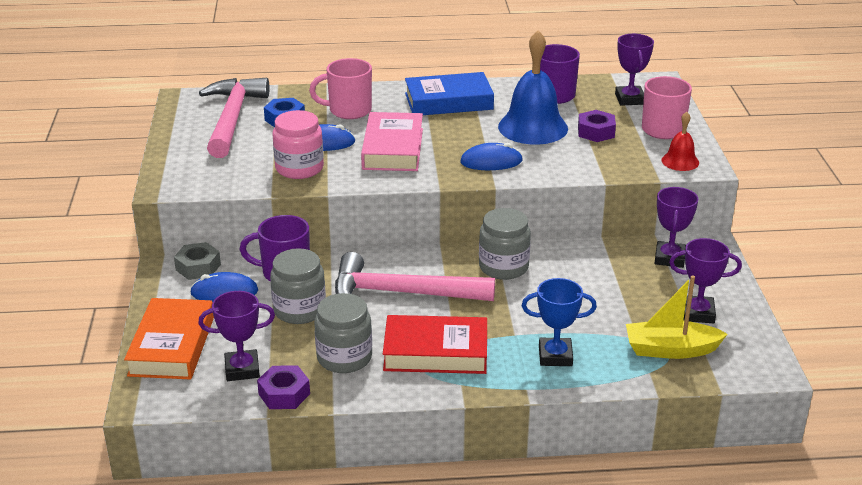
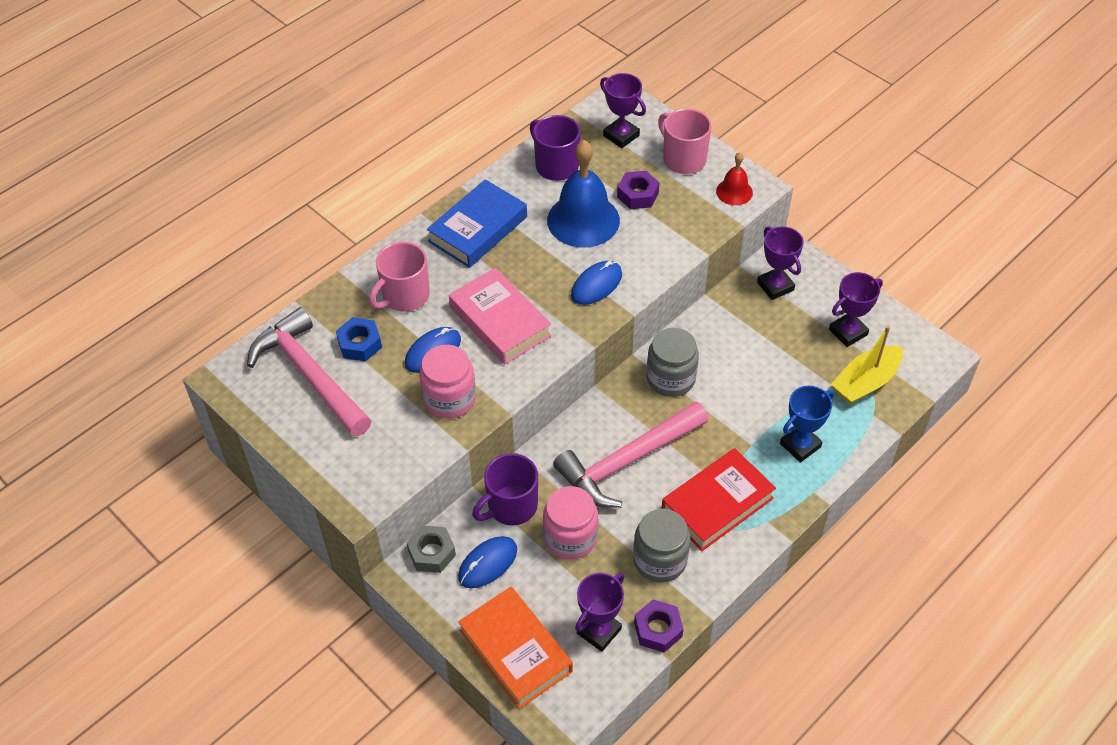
camera: 40 degrees left, 20 degrees up
grey jar [270,248,326,324] -> pink jar [543,486,598,560]

